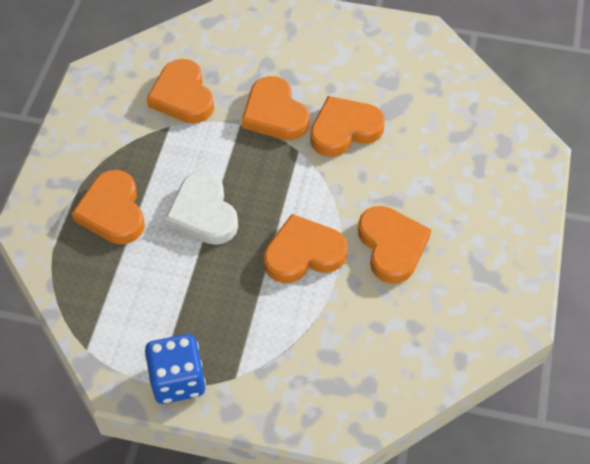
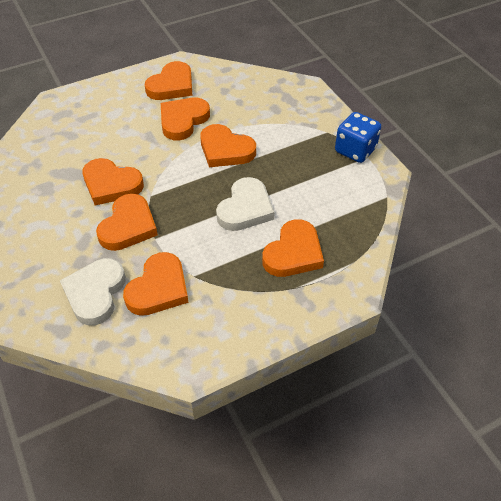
camera: 130 degrees left, 5 degrees down
none -> white heart [60,258,126,325]
none -> orange heart [145,61,192,100]

